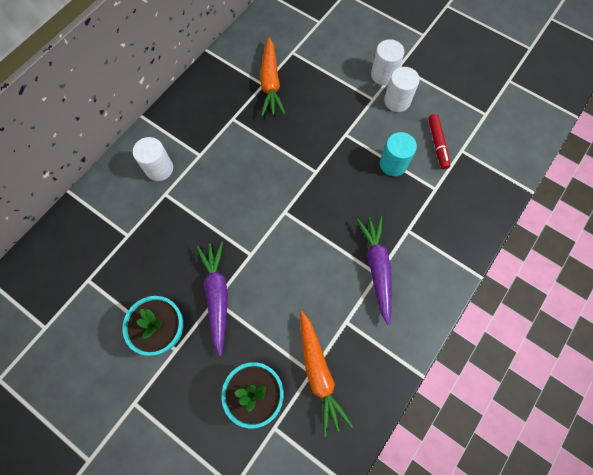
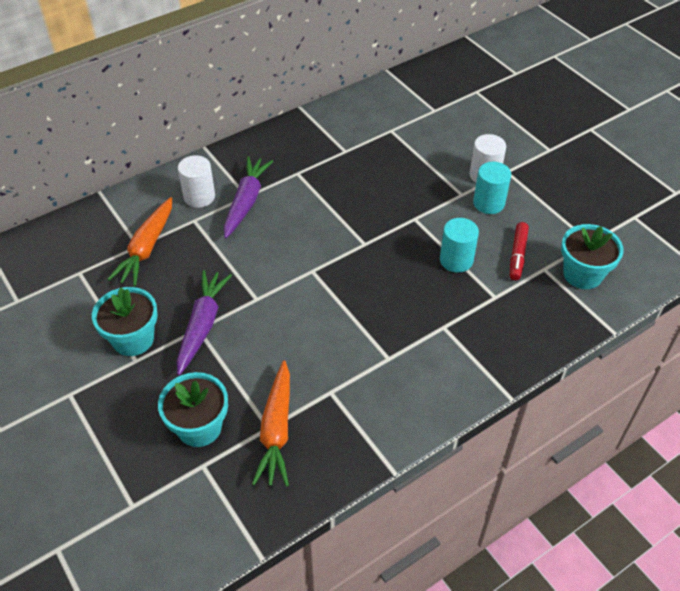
camera: 20 degrees right, 20 degrees down
orange carrot [260,37,285,116] -> orange carrot moved to [108,197,172,286]
purple carrot [356,216,392,325] -> purple carrot moved to [224,156,273,238]
white cylinder [384,67,420,112] -> turquoise cylinder [473,162,511,214]
none -> turquoise flower pot [561,224,624,289]

